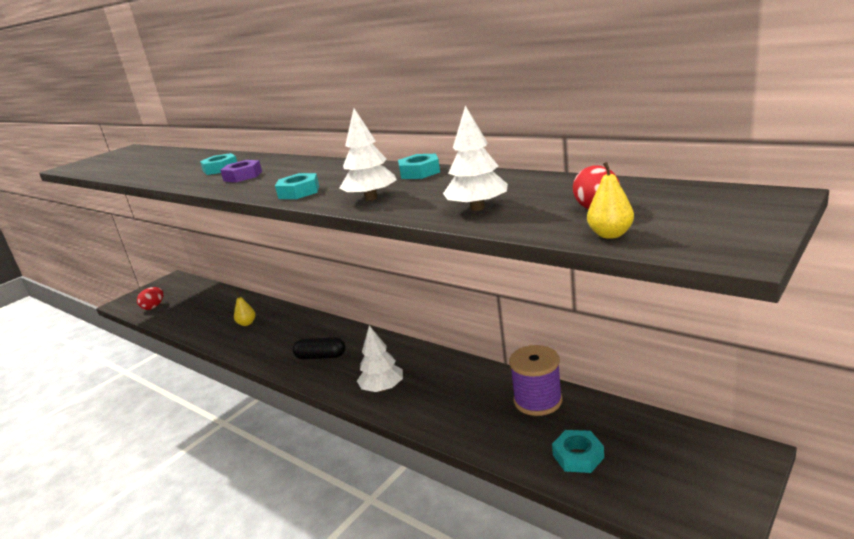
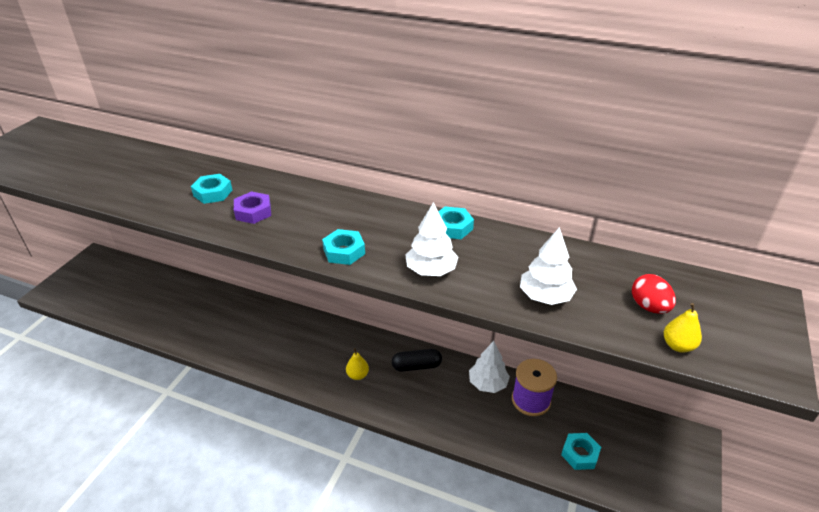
camera: 20 degrees left, 15 degrees up
red egg [137,287,164,310] -> none
yellow pear [234,292,256,326] -> yellow pear moved to [346,348,369,380]
black capsule [293,337,345,359] -> black capsule moved to [392,349,442,372]
white tree [357,325,403,392] -> white tree moved to [469,341,510,393]

